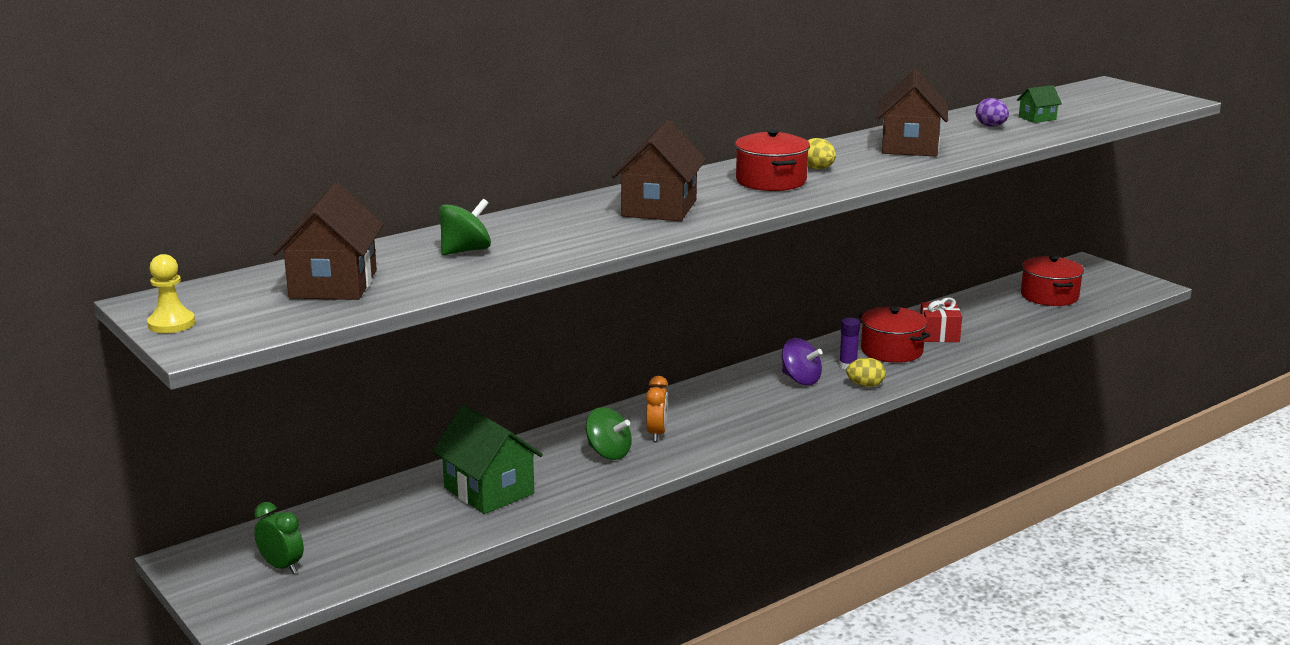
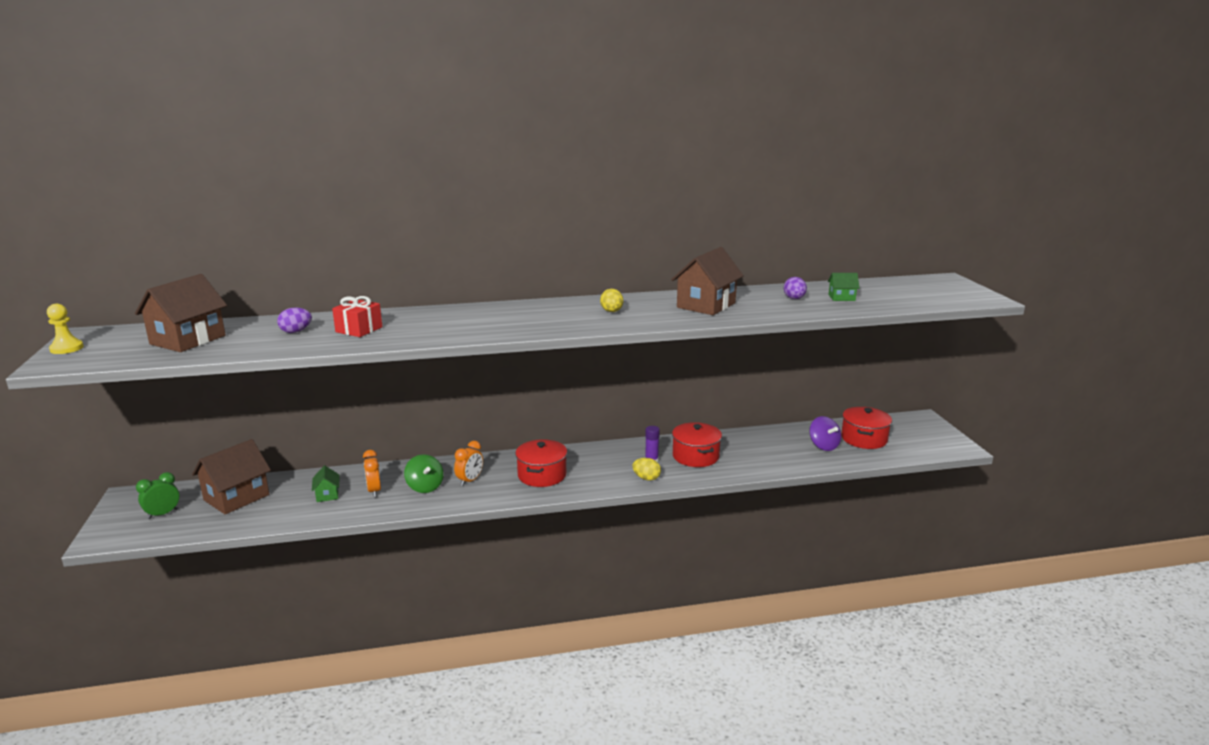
camera: 25 degrees right, 0 degrees up
green clock [254,502,304,574] -> green clock turned 105 degrees counterclockwise [136,472,180,519]
green house [432,405,543,514] -> green house [312,466,339,502], size x0.49
green spinning top [439,199,491,255] -> purple egg [277,307,312,333]
brown house [612,120,706,221] -> brown house moved to [192,439,271,514]
red pot [735,129,810,191] -> red pot moved to [515,439,567,487]
purple spinning top [782,338,822,385] -> purple spinning top moved to [809,416,841,451]
red gift [920,297,962,342] -> red gift moved to [332,296,382,337]
none -> orange clock [363,450,381,497]

